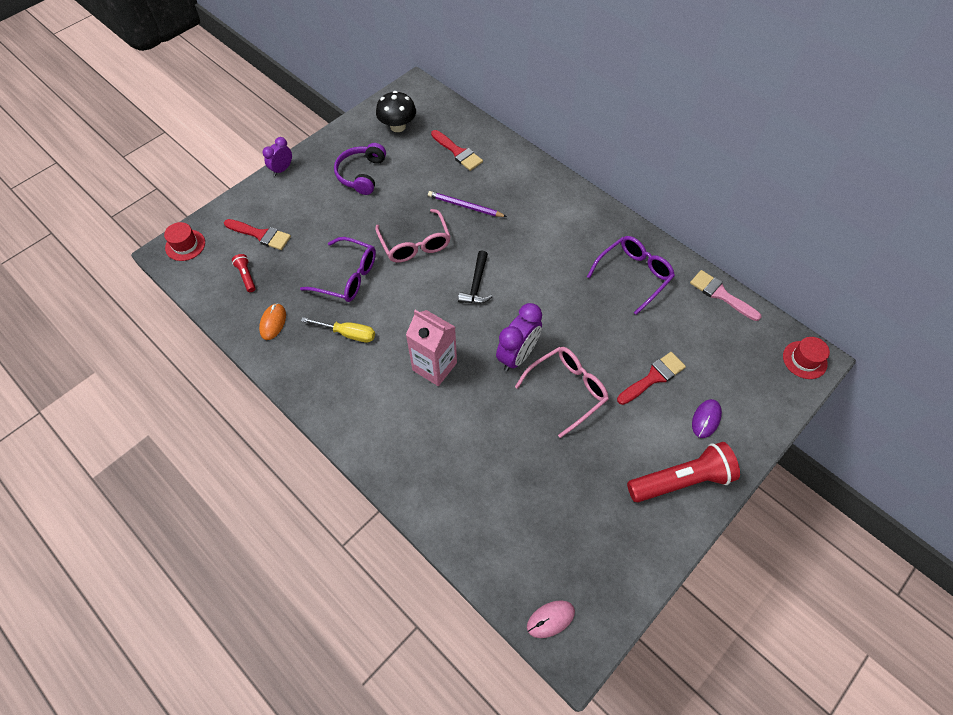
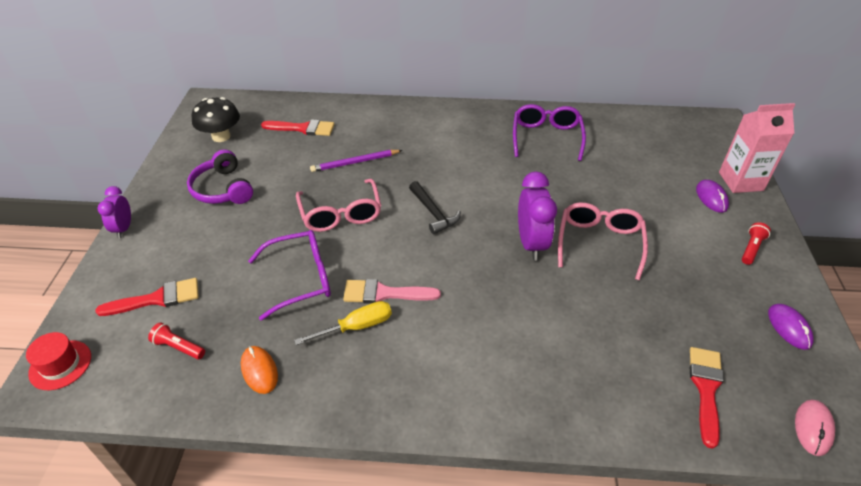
camera: 40 degrees left, 15 degrees down
pink glasses [375,209,451,263] -> pink glasses turned 45 degrees clockwise [296,179,381,232]
pink carton [406,310,457,386] -> pink carton moved to [719,103,795,193]
red brush [617,352,686,405] -> red brush moved to [690,347,724,449]
red flashlight [627,442,740,502] -> red flashlight [742,222,771,265], size x0.46
pink brush [690,270,761,321] -> pink brush moved to [343,279,441,304]
red hat [783,337,830,379] -> none
none -> purple mouse [768,304,814,350]

